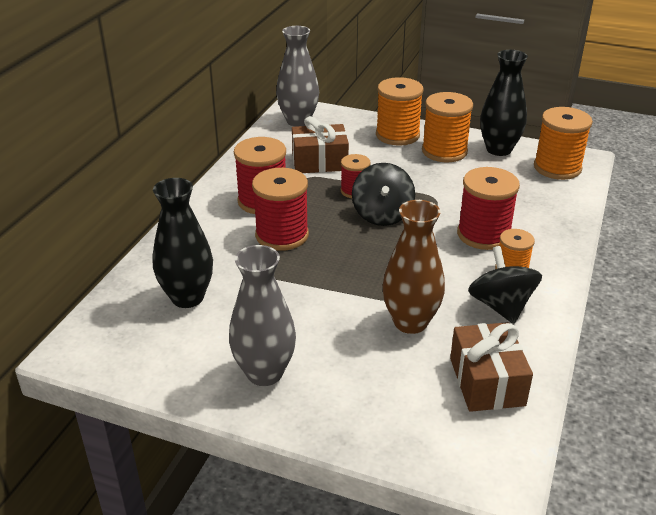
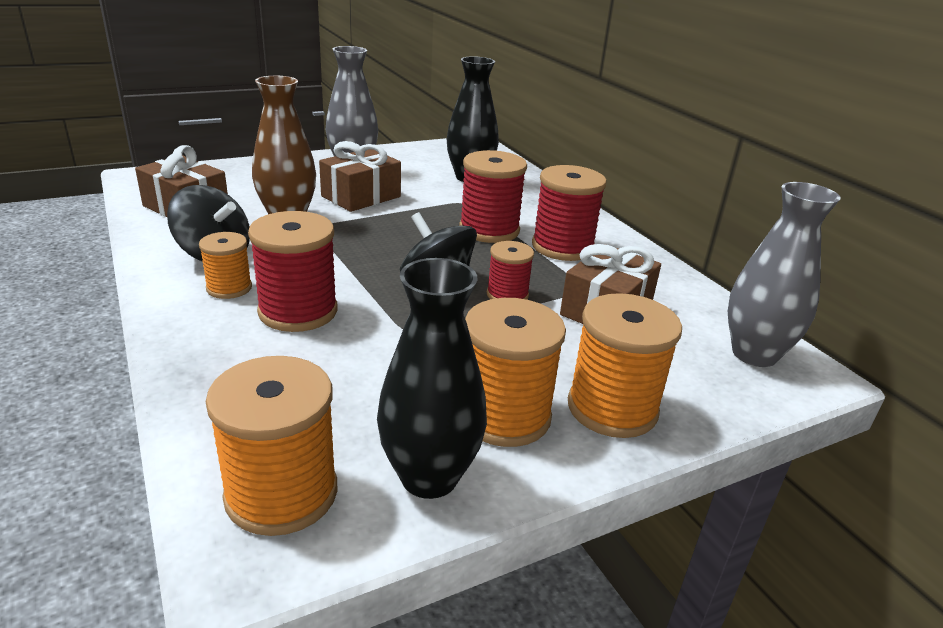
camera: 130 degrees right, 5 degrees down
none -> brown gift [319,141,401,212]

